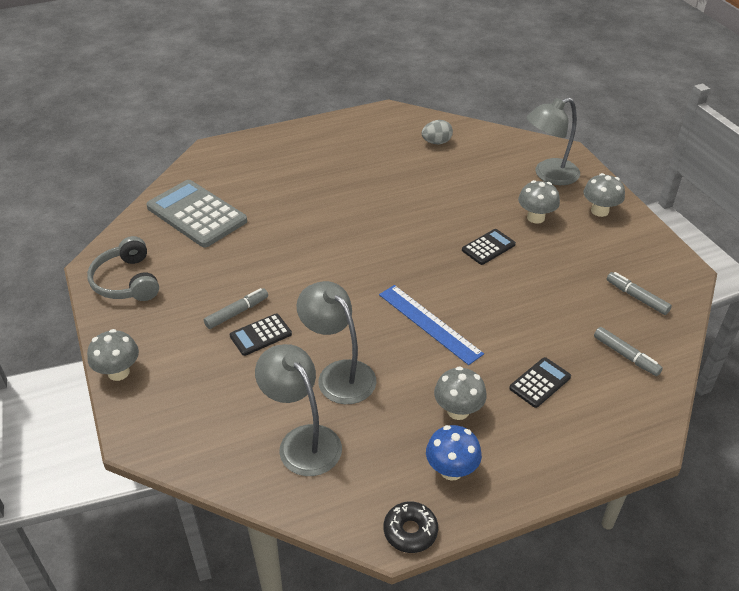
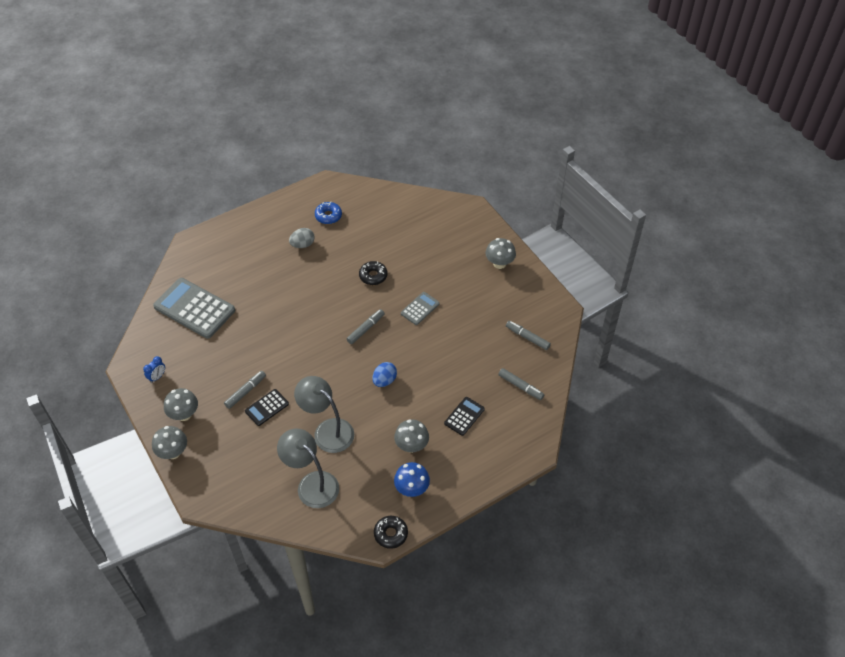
camera: 10 degrees left, 10 degrees up
grey headphones [87,236,159,301] -> blue clock [143,356,165,383]
blue ruler [379,285,484,365] -> blue egg [372,362,397,387]
grey egg [422,120,453,144] -> grey egg moved to [289,228,314,248]
black calculator [462,229,516,265] -> grey calculator [401,292,439,325]
grey mushroom [518,180,560,224] -> grey mushroom moved to [164,388,198,421]
grey lamp [527,98,580,185] -> none
none -> blue donut [315,202,342,224]
none -> grey marker [347,309,385,344]
none -> black donut [359,261,387,285]

